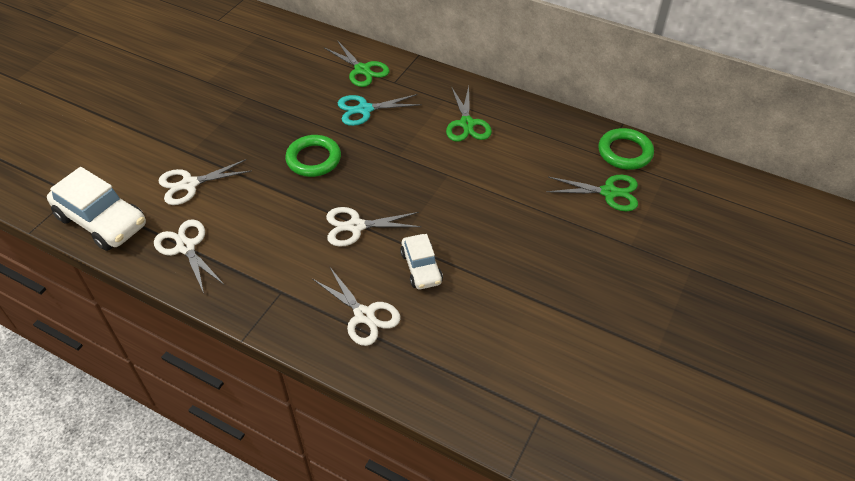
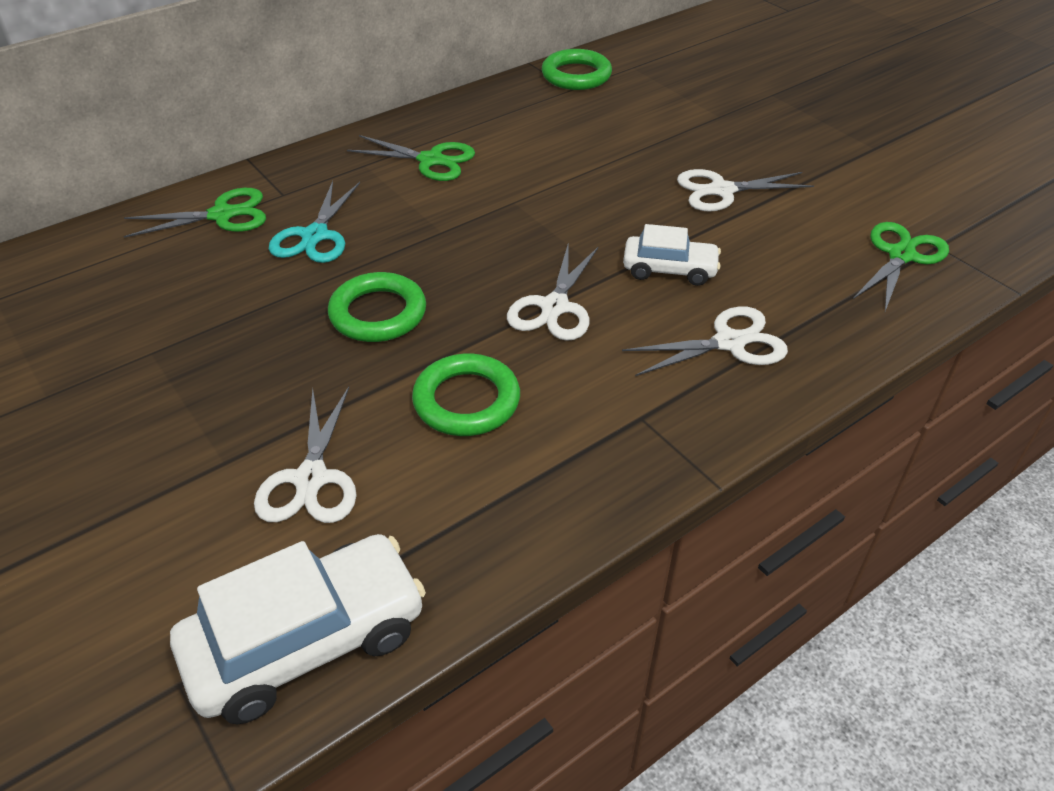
camera: 65 degrees left, 5 degrees down
white scissors [154,219,224,293] -> white scissors moved to [677,169,814,212]
green scissors [546,175,638,211] -> green scissors moved to [853,222,949,311]
none -> green ring [412,353,520,436]

